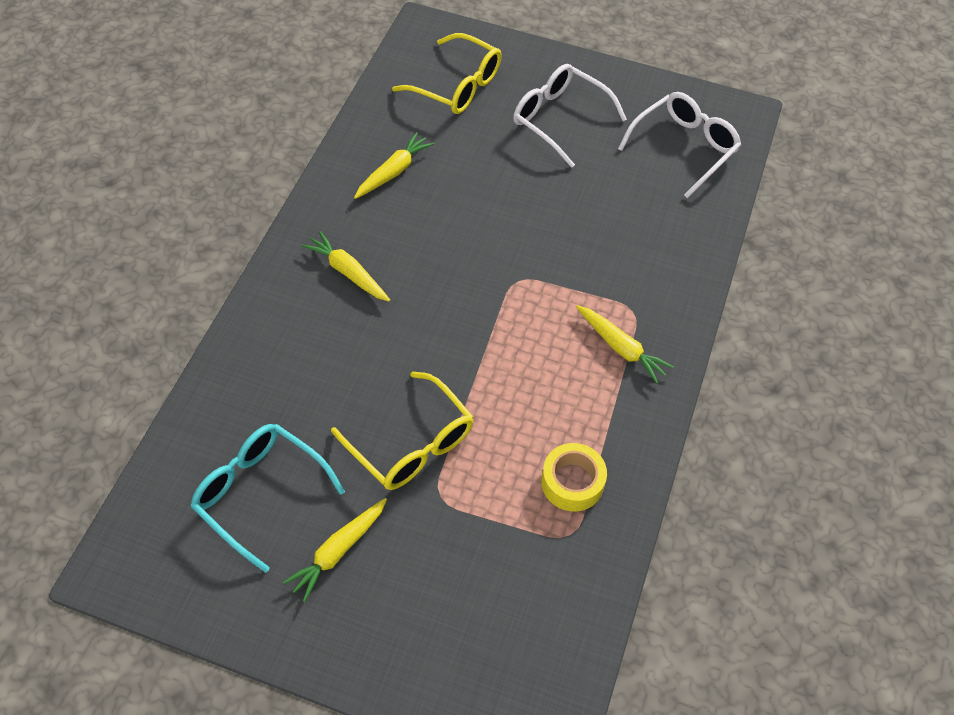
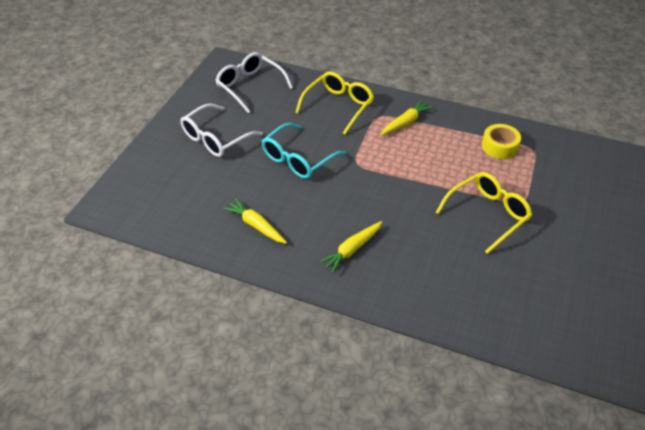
camera: 85 degrees left, 10 degrees down
turquoise glasses [191,424,345,573] -> turquoise glasses moved to [262,123,346,179]
yellow carrot [283,498,387,602] -> none
yellow glasses [392,33,502,114] -> yellow glasses moved to [295,72,374,134]

